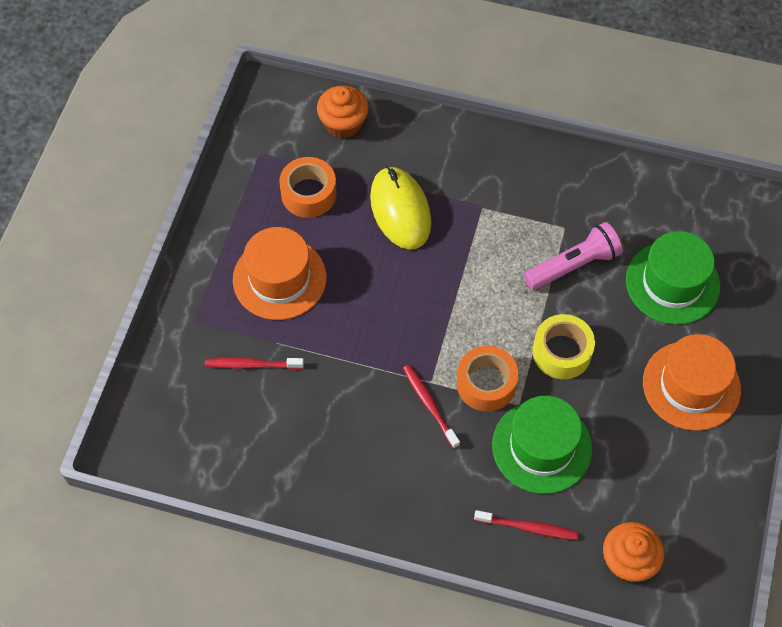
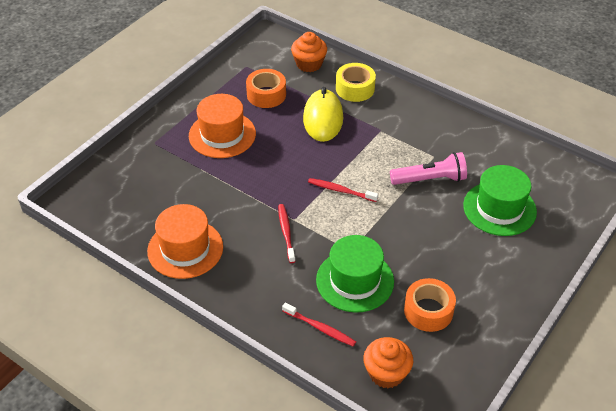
camera: 20 degrees right, 15 degrees down
red toothbrush [205,358,304,369] -> red toothbrush moved to [308,178,378,202]
orange tape [457,346,518,412] -> orange tape moved to [404,278,456,332]
yellow tape [533,314,595,379] -> yellow tape moved to [336,63,376,102]
orange hat [643,334,741,431] -> orange hat moved to [147,204,223,279]

